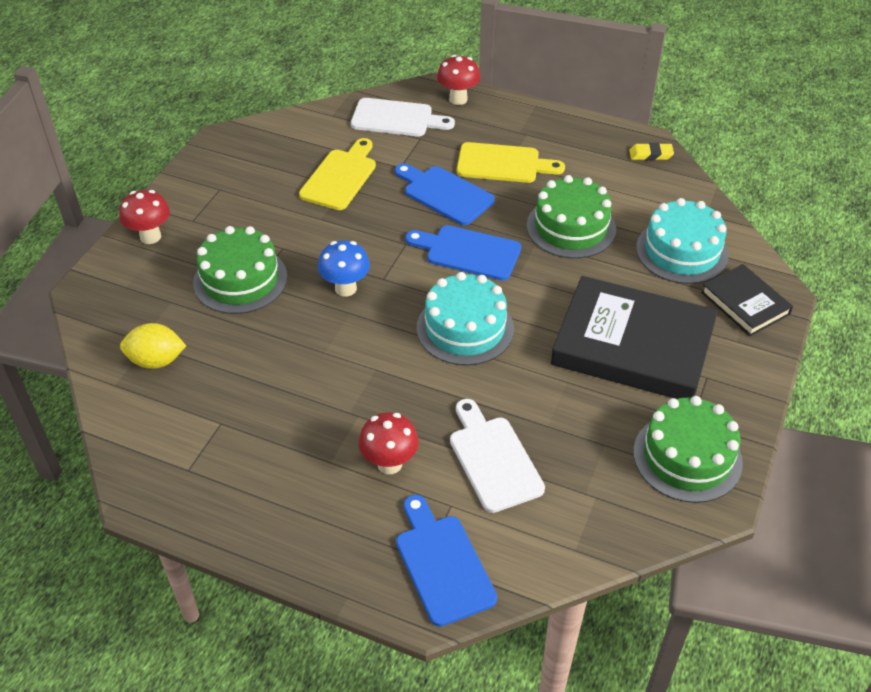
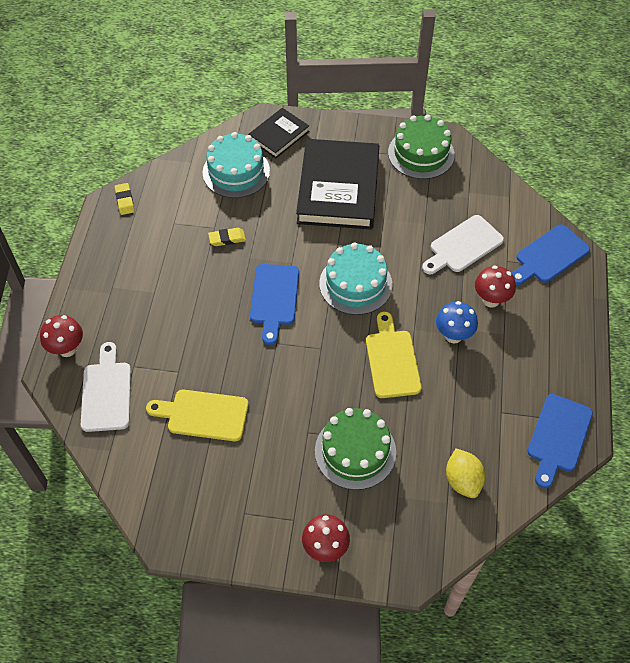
camera: 105 degrees left, 10 degrees up
blue mushroom [318,240,370,297] -> blue mushroom moved to [436,301,478,343]
blue cutting board [395,163,495,225] -> blue cutting board moved to [527,394,593,488]
yellow cutting board [457,142,565,183] -> yellow cutting board moved to [366,312,422,398]
green cake [527,175,616,259] -> yellow eraser [208,228,246,246]

